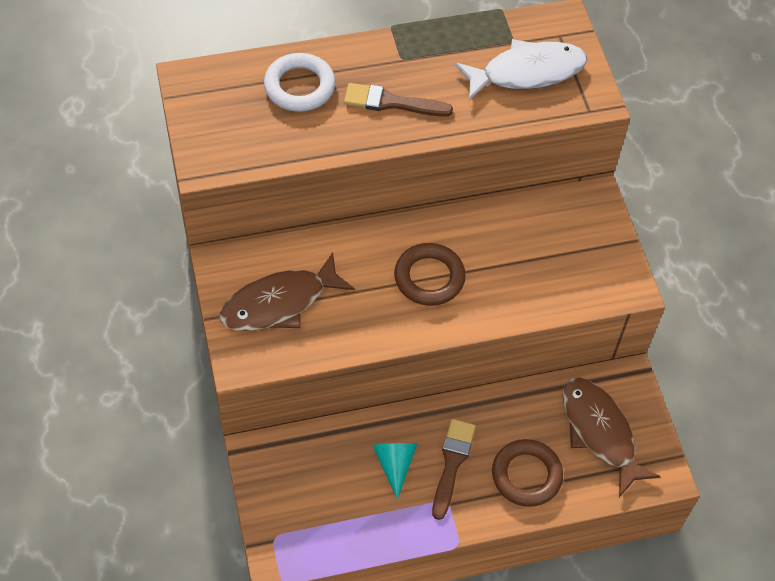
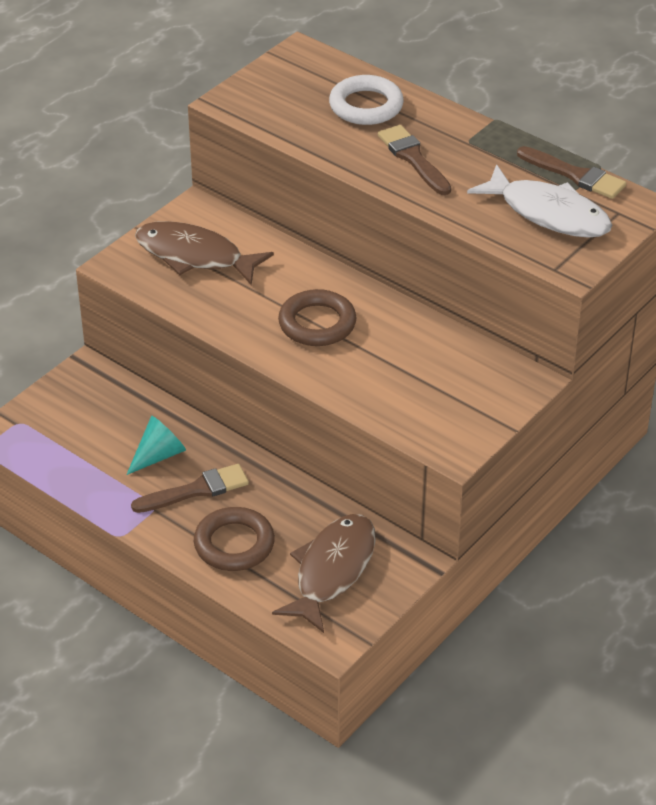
camera: 55 degrees right, 15 degrees down
none -> brown brush [517,146,626,199]

